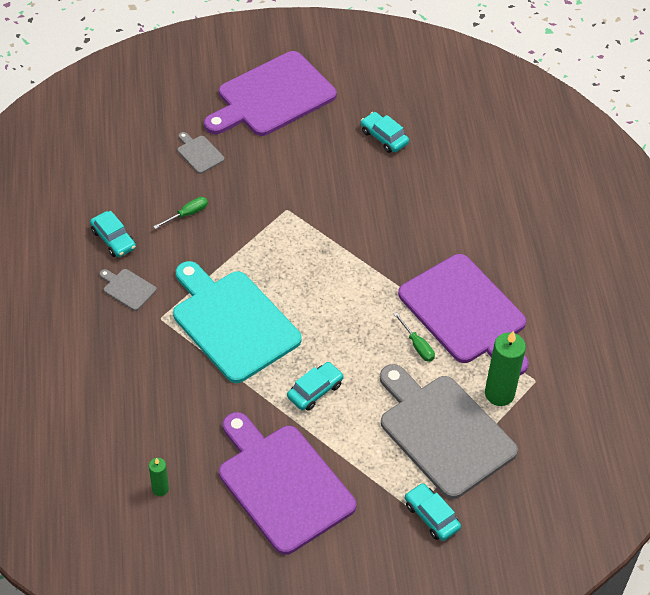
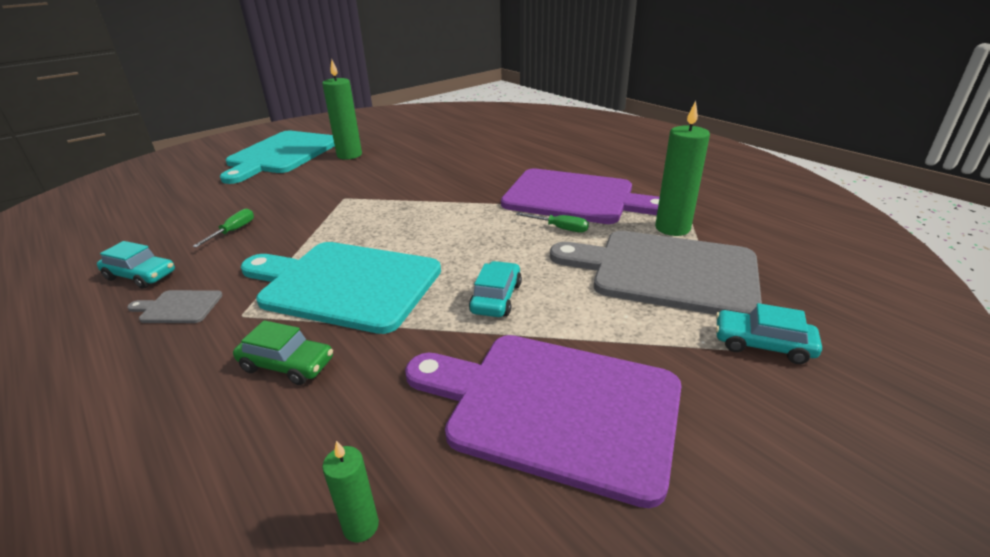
camera: 30 degrees left, 20 degrees down
grey cutting board [178,132,225,174] -> none
purple cutting board [204,51,337,136] -> turquoise cutting board [220,131,335,184]
turquoise car [361,112,409,153] -> none
none -> green car [233,320,333,385]
none -> green candle [322,59,362,160]

